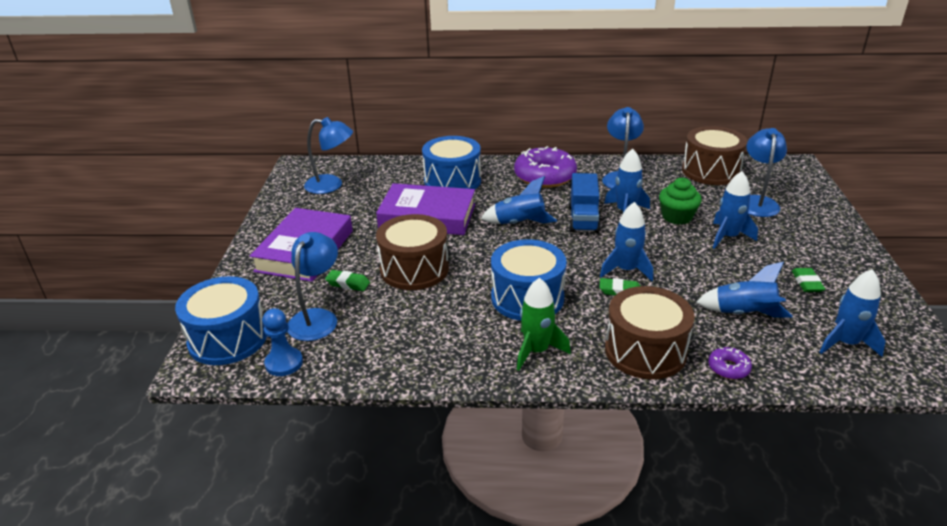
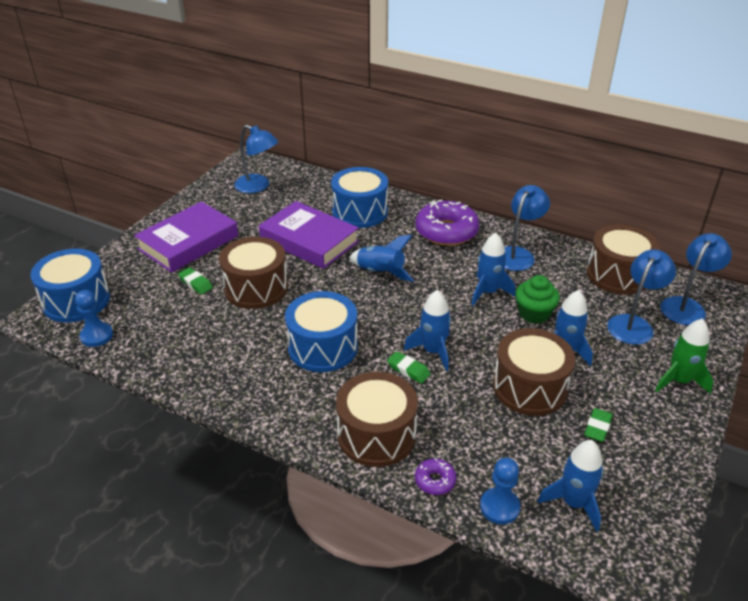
camera: 25 degrees right, 5 degrees up
blue lamp [287,232,338,341] -> blue lamp moved to [660,233,732,325]
green rocket [517,278,571,370] -> green rocket moved to [655,319,714,394]
blue truck [568,173,601,233] -> none
blue rocket [696,261,792,317] -> none
none -> blue pawn [480,458,520,524]
none -> brown drum [493,328,575,416]

